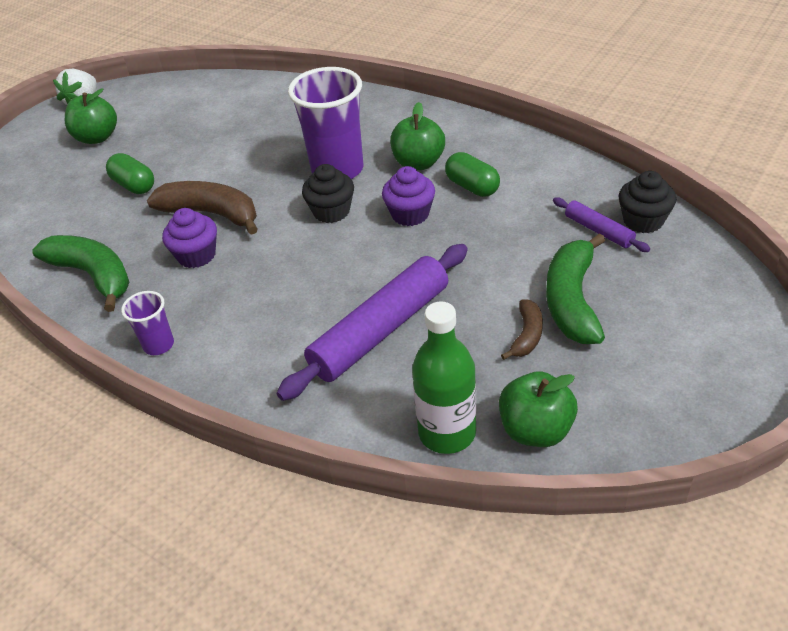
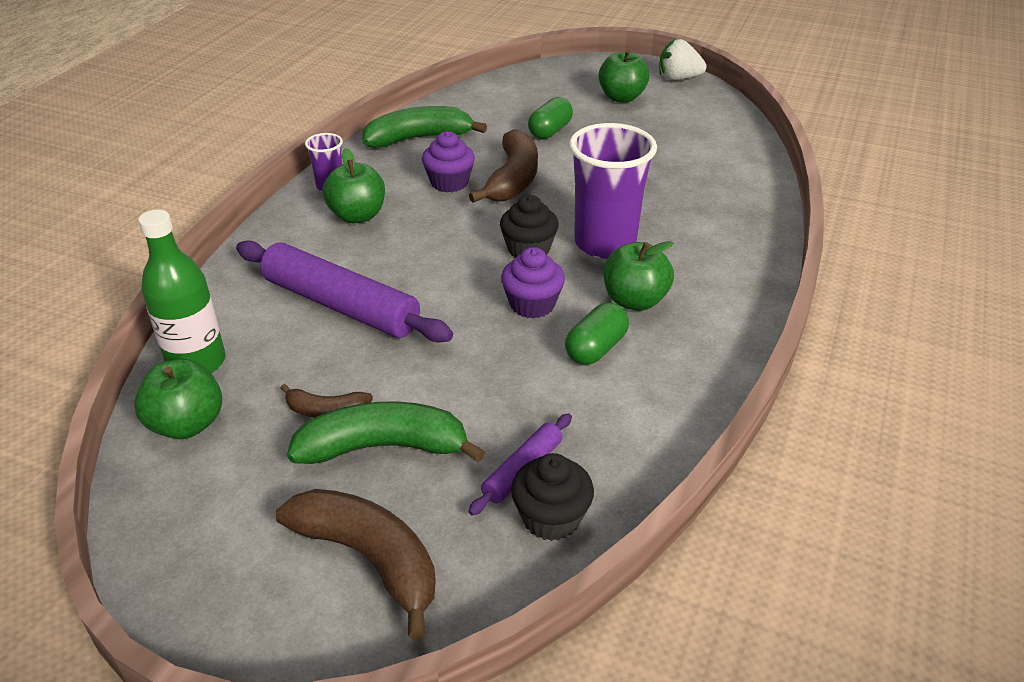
camera: 75 degrees right, 5 degrees down
green banana [32,235,129,312] -> green banana turned 135 degrees counterclockwise [362,106,487,148]
none -> brown banana [276,489,436,640]
none -> green apple [323,148,385,223]

